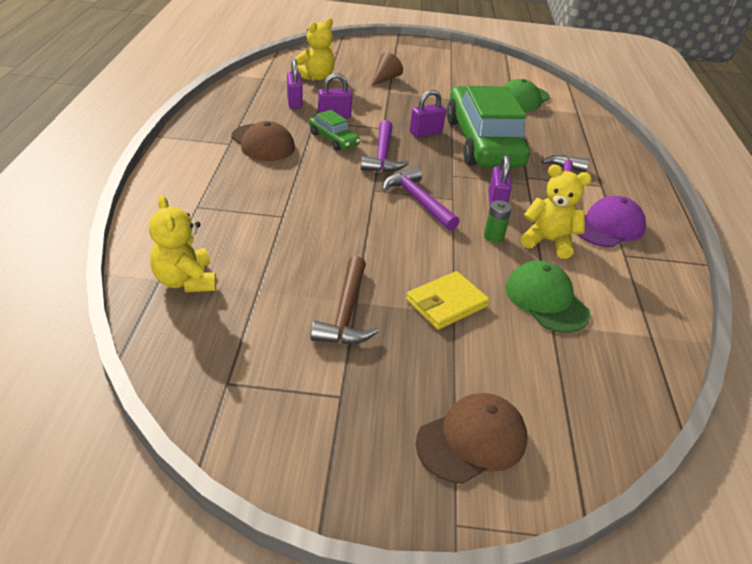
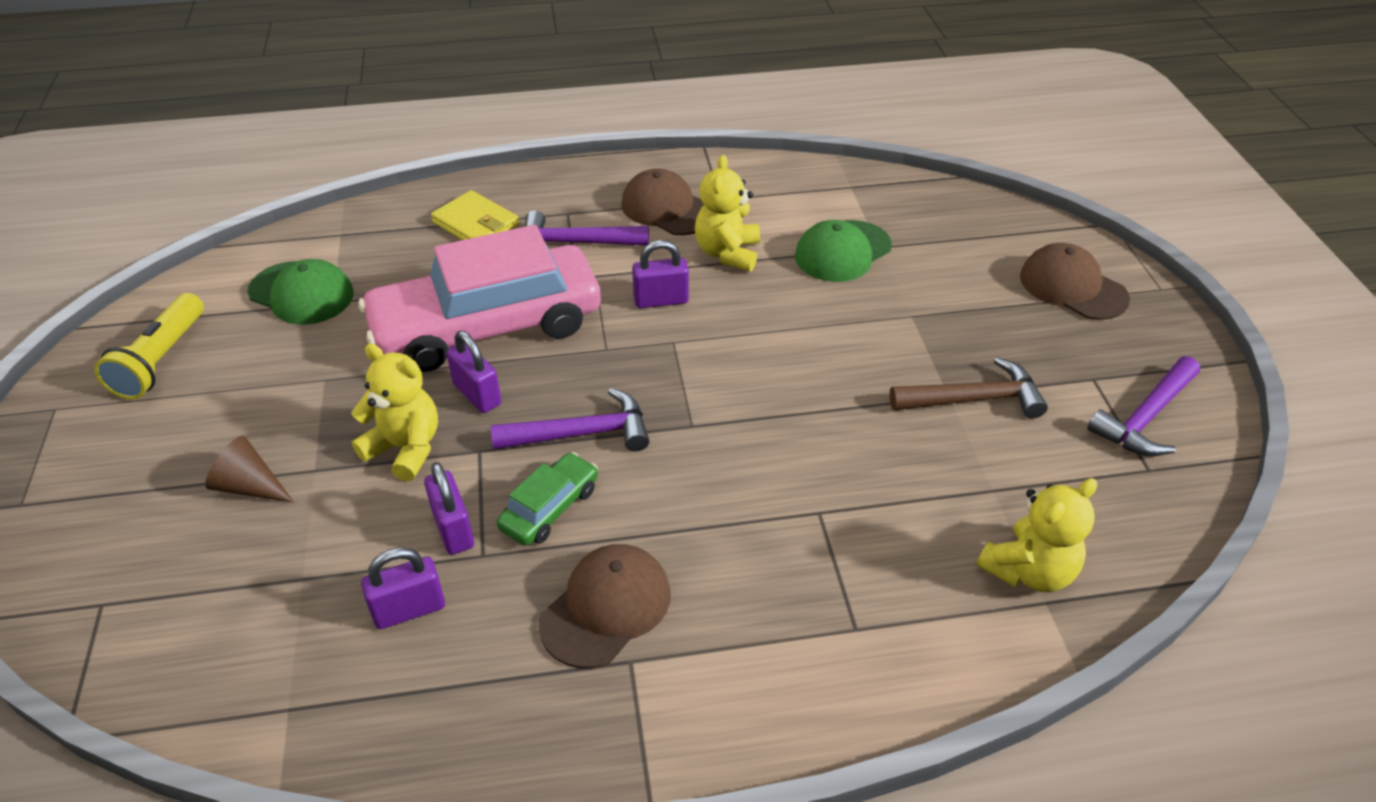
camera: 100 degrees left, 5 degrees up
yellow teddy bear [295,18,335,80] -> yellow teddy bear moved to [351,344,438,481]
purple hammer [383,167,460,231] -> purple hammer moved to [1087,356,1200,456]
yellow wallet [406,271,490,330] -> yellow wallet moved to [431,190,519,240]
green car [446,86,530,167] -> pink car [359,225,601,372]
green battery [484,200,512,243] -> none
purple cap [577,196,646,247] -> brown cap [621,169,704,235]
none -> yellow flashlight [94,293,204,400]

